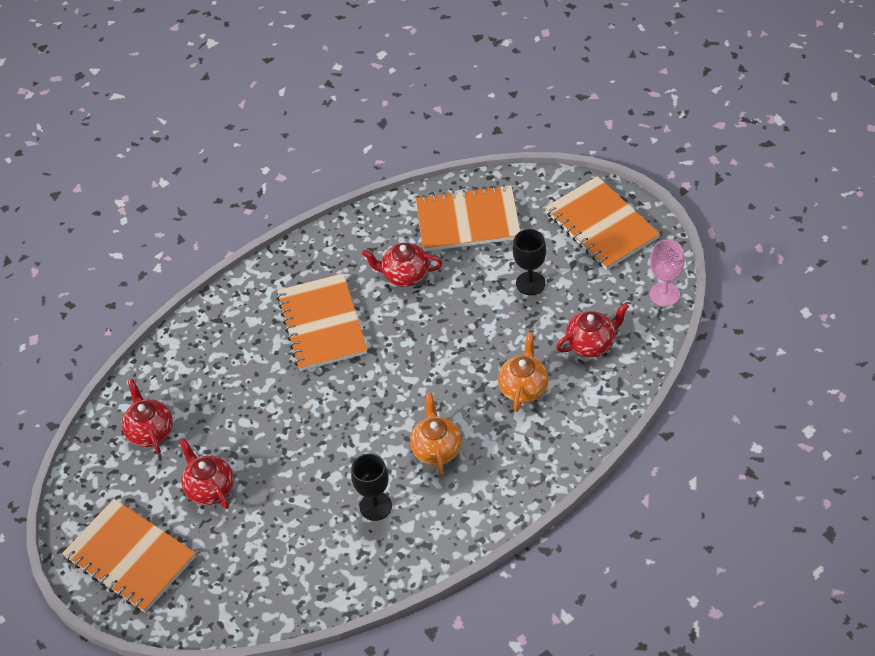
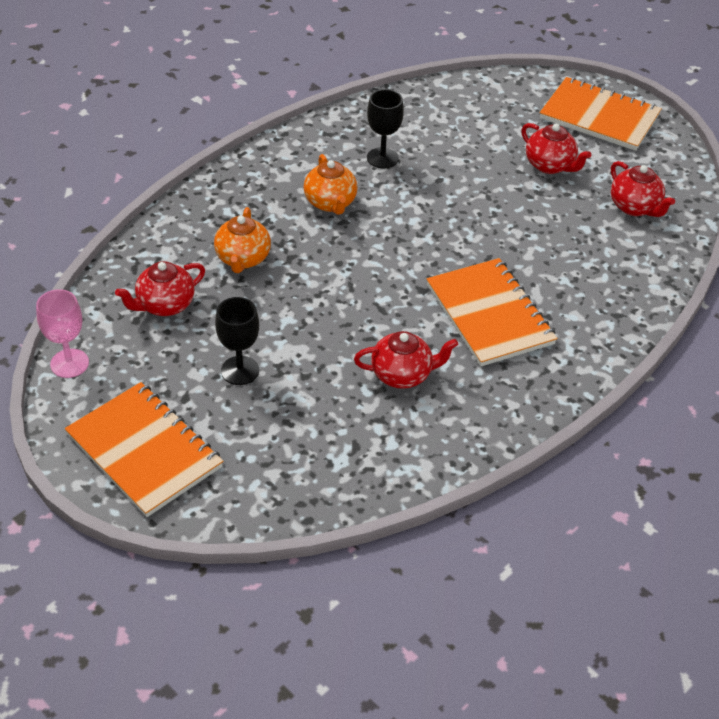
camera: 165 degrees right, 5 degrees down
orange notebook [416,184,520,252] -> none

